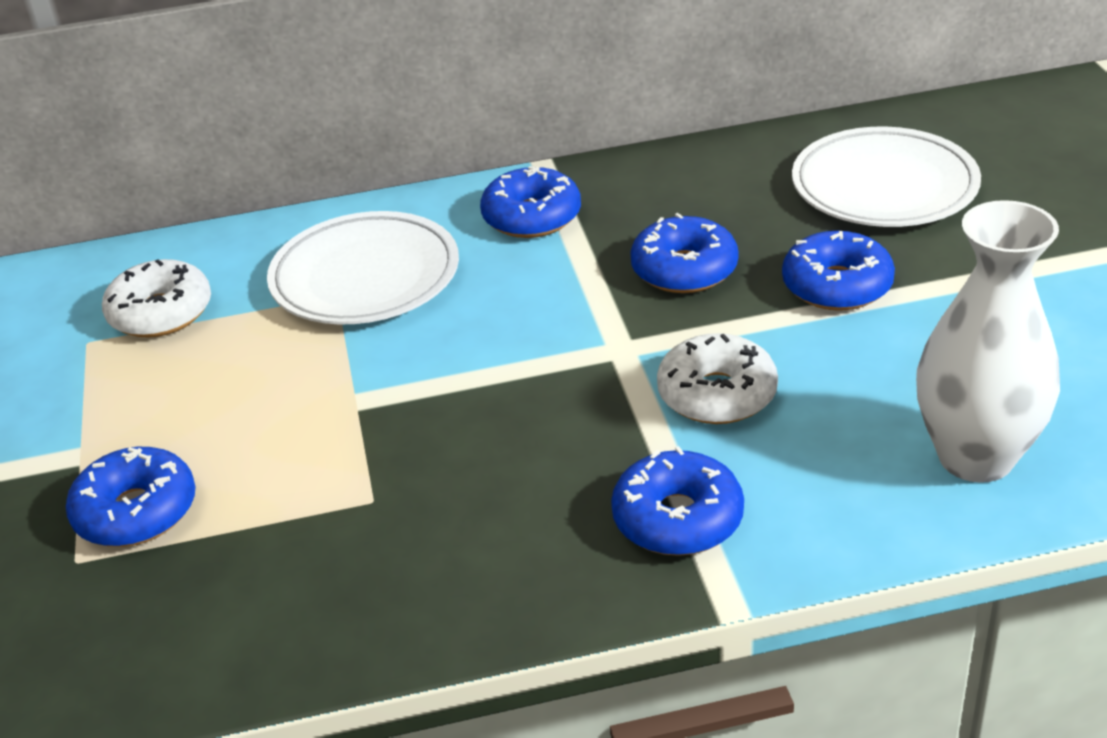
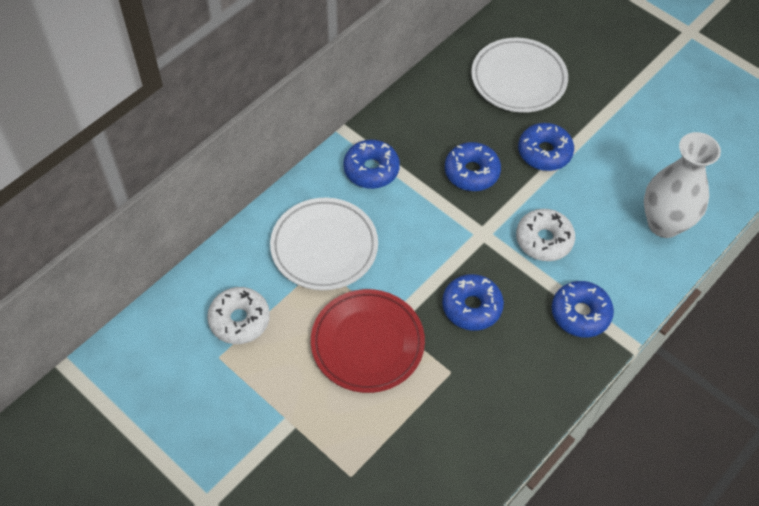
camera: 40 degrees left, 20 degrees up
blue donut [66,447,196,547] -> blue donut moved to [442,274,504,331]
none -> red plate [311,289,425,393]

